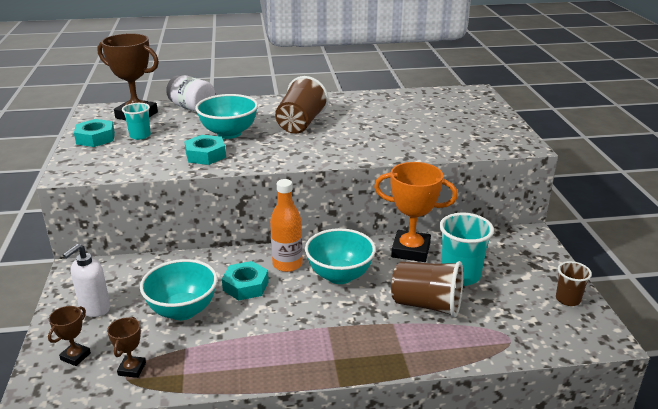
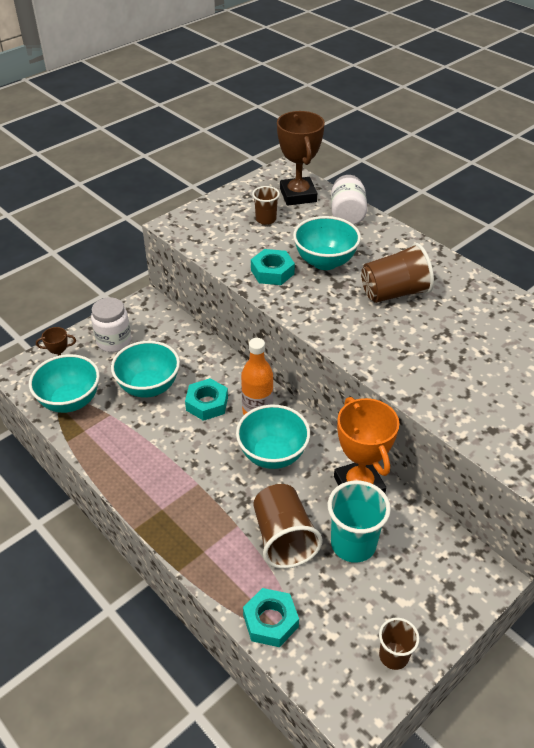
camera: 55 degrees right, 15 degrees up
white soap dispenser [63,244,110,317] -> white jar [91,297,131,352]
turquoise nut [74,119,115,147] -> turquoise nut moved to [243,588,299,647]
brown trophy [107,317,146,378] -> turquoise bowl [29,354,100,413]
turquoise cup [122,103,151,140] -> brown cup [252,186,280,225]

